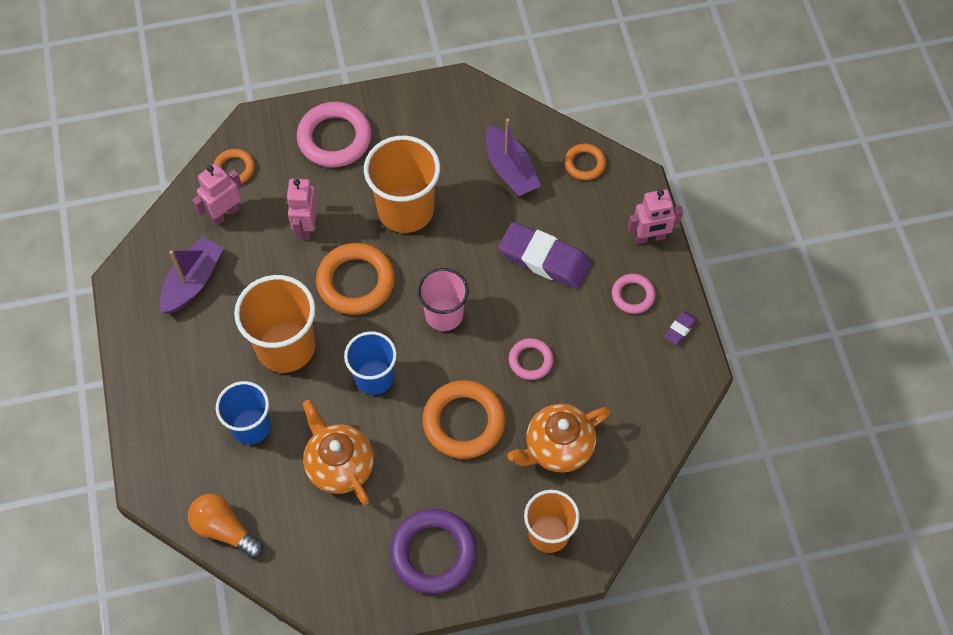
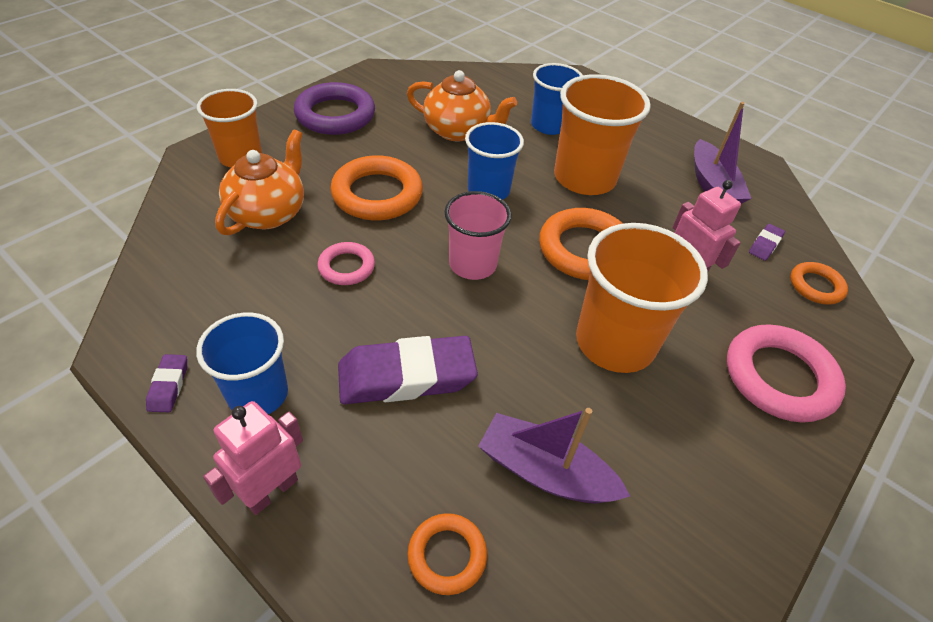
camera: 140 degrees right, 15 degrees down
orange light bulb [188,494,263,558] -> none
pink robot [192,163,242,226] -> purple eraser [749,224,785,261]
pink ring [612,274,656,314] -> blue cup [196,312,288,414]

